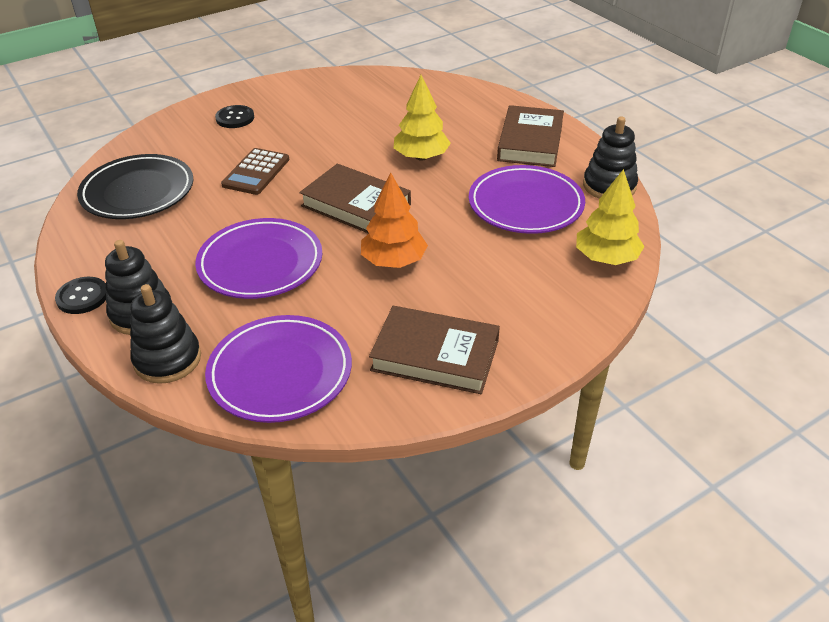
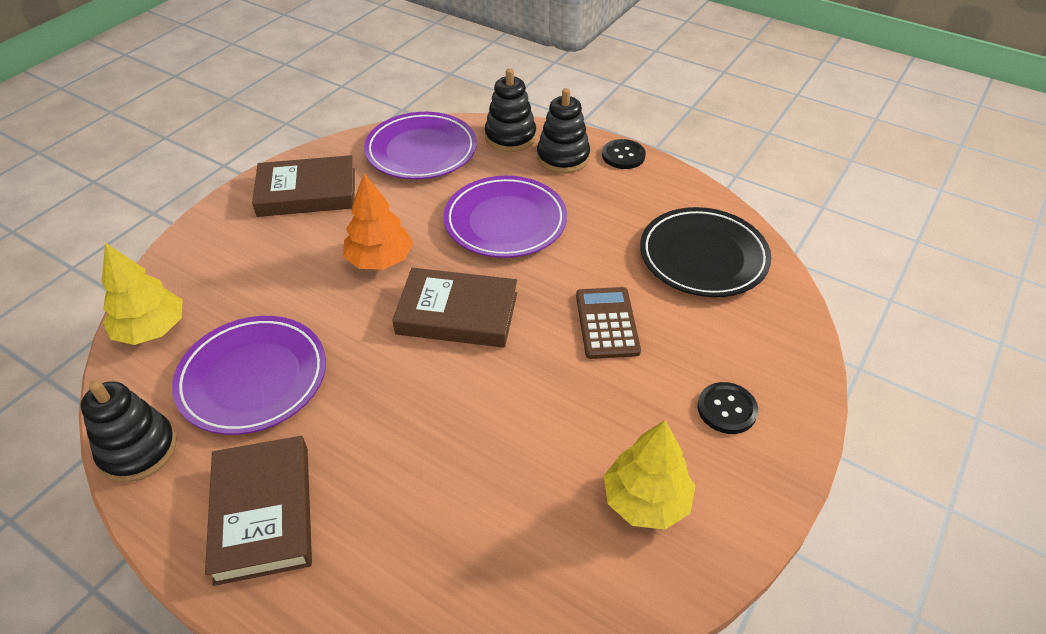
camera: 155 degrees right, 5 degrees up
yellow tree [393,75,451,161] -> yellow tree moved to [604,420,695,530]

